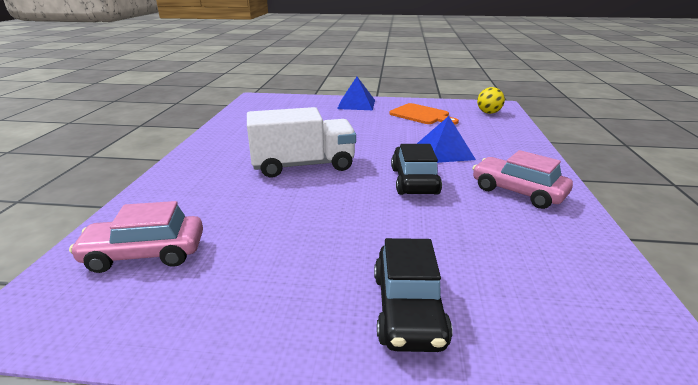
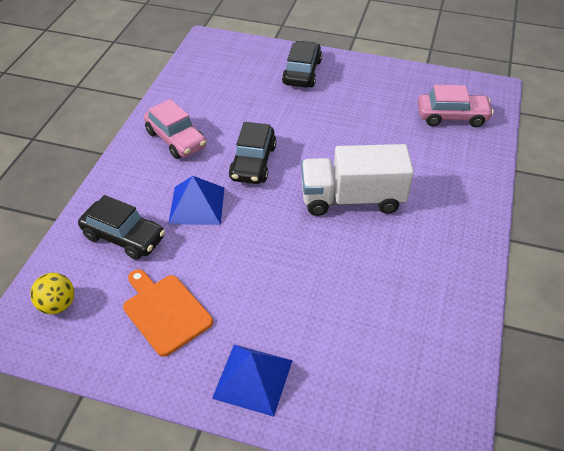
camera: 170 degrees left, 20 degrees up
none -> black car [78,195,165,260]

